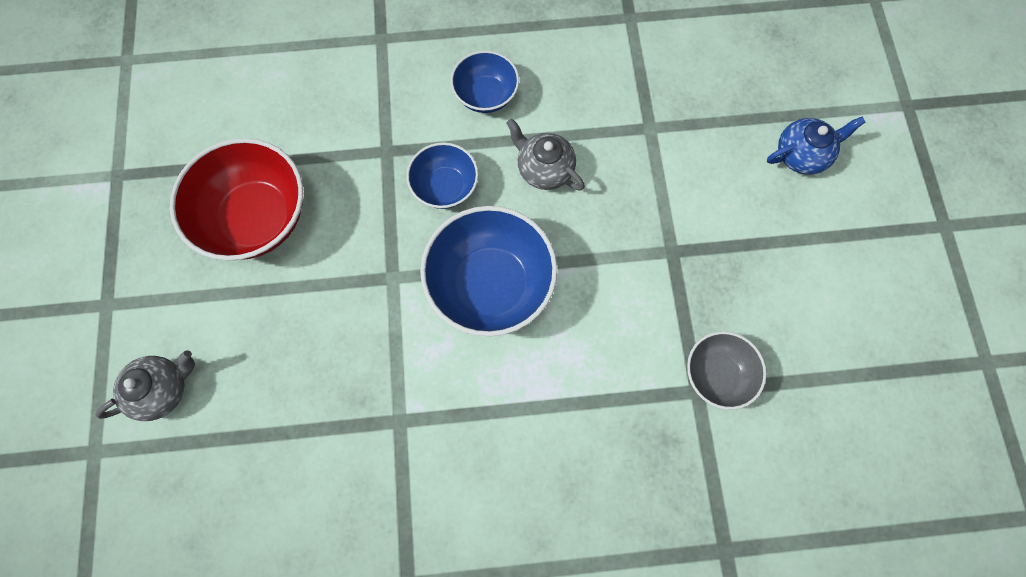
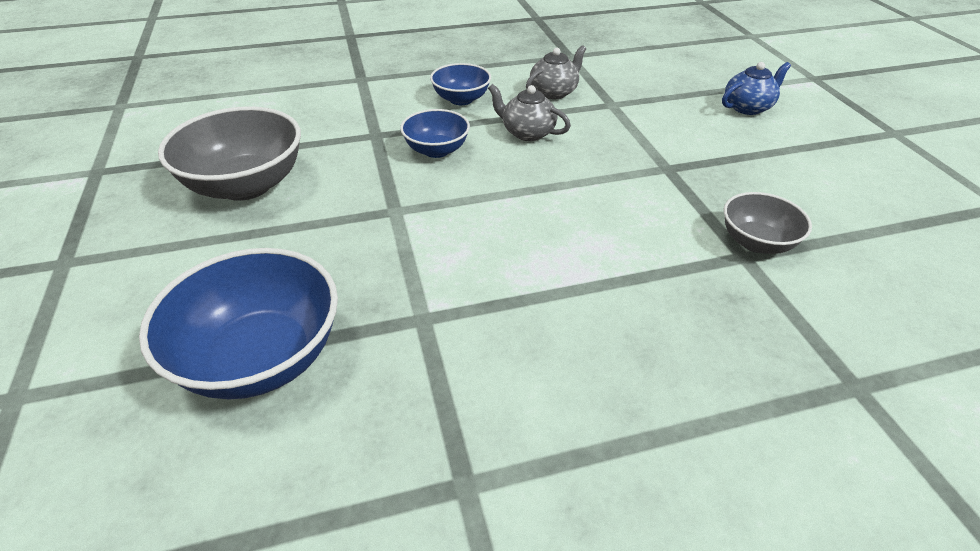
camera: 10 degrees left, 30 degrees down
grey teapot [95,350,195,421] -> grey teapot moved to [526,45,586,99]
red bowl [170,138,303,261] -> grey bowl [158,106,301,201]
blue bowl [420,206,557,336] -> blue bowl moved to [139,248,338,400]

